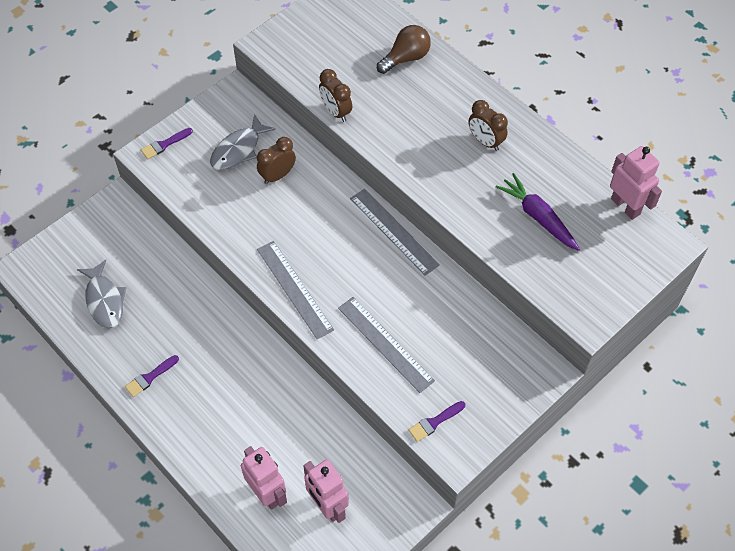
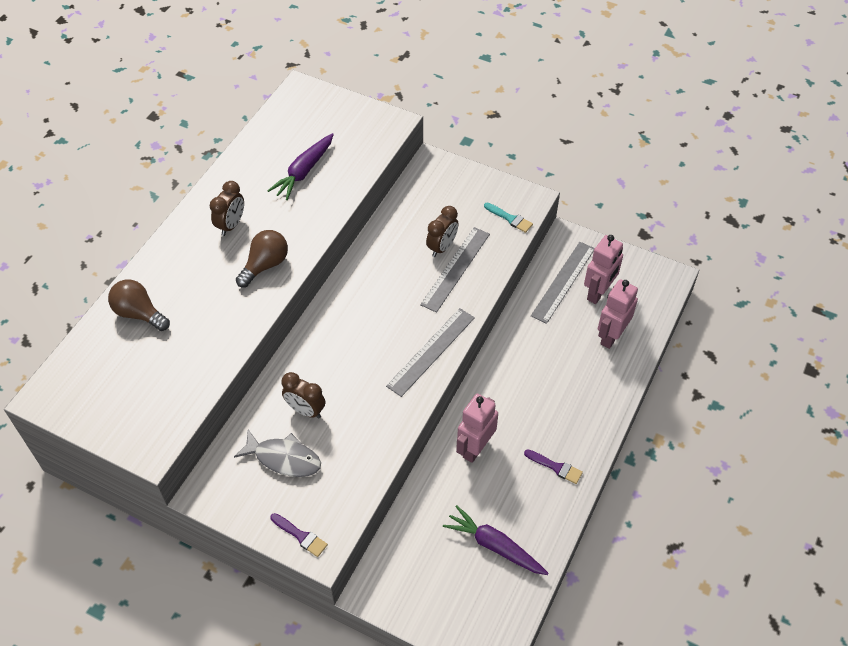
camera: 110 degrees left, 5 degrees down
grey fish [77,260,126,328] -> purple carrot [443,505,549,575]
brown clock [319,69,352,122] -> brown clock moved to [426,206,458,257]
grey ruler [350,189,440,276] -> grey ruler moved to [531,242,595,324]
purple brush [408,401,465,442] -> turquoise brush [484,202,533,233]
pink robot [610,146,662,220] -> pink robot moved to [456,394,498,463]
none -> brown light bulb [236,230,288,287]

